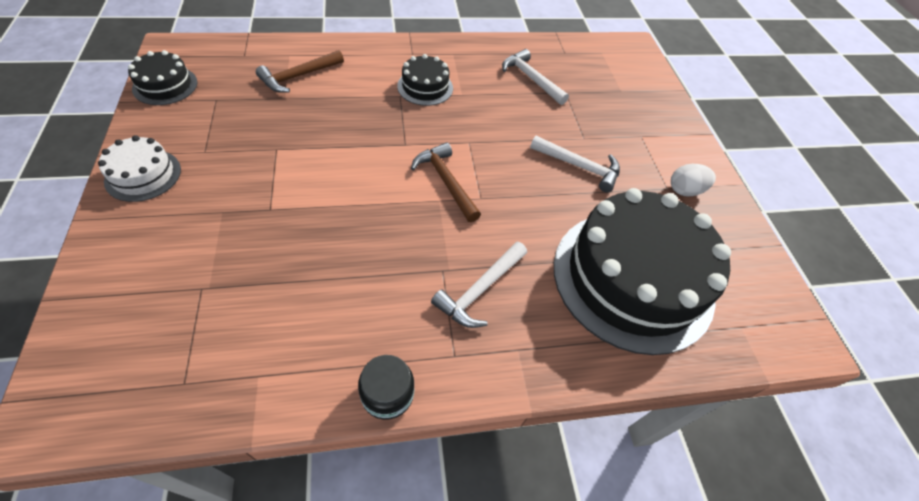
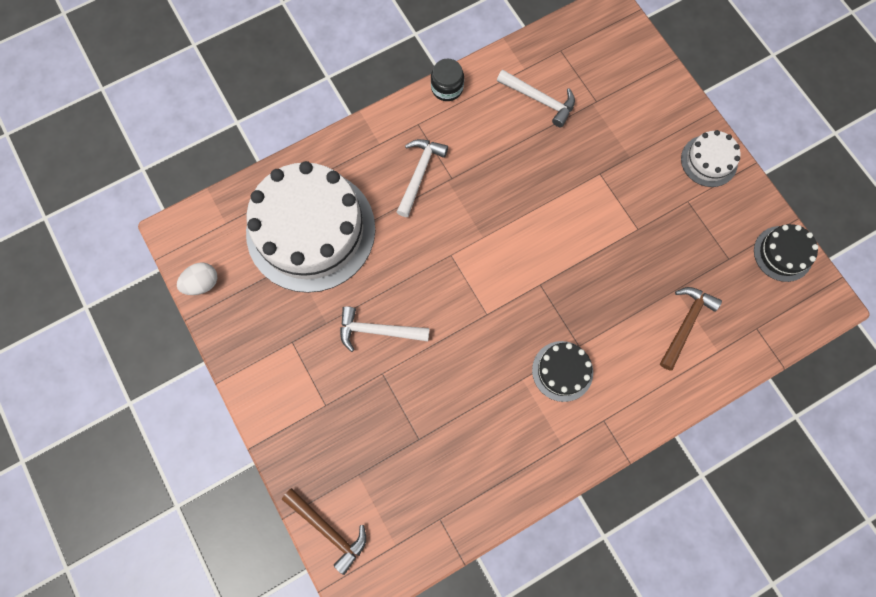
camera: 165 degrees right, 20 degrees up
brown hammer [411,142,481,222] -> brown hammer moved to [282,488,366,575]
white hammer [502,49,569,105] -> white hammer moved to [497,70,575,127]
black cake [554,188,731,355] -> white cake [246,161,375,293]
white egg [671,164,716,197] -> white egg moved to [177,263,217,295]

